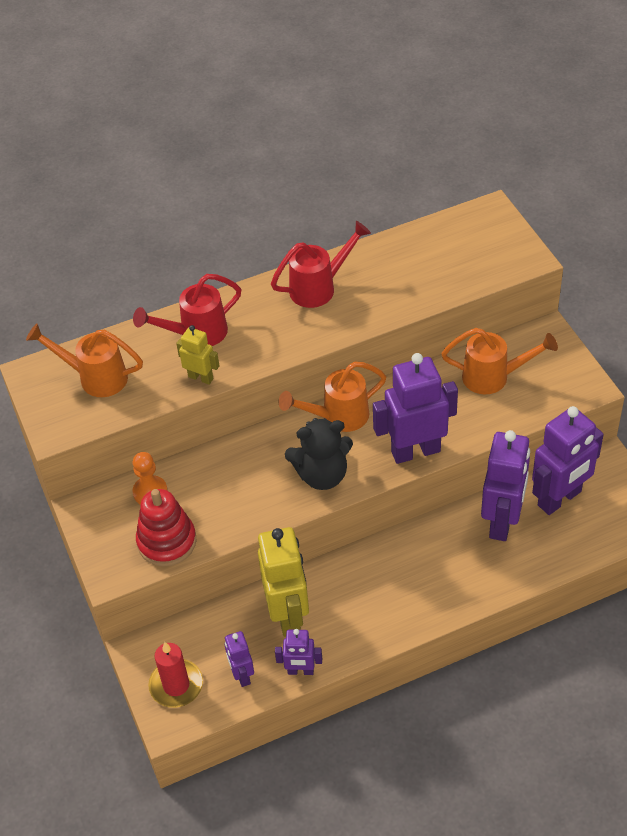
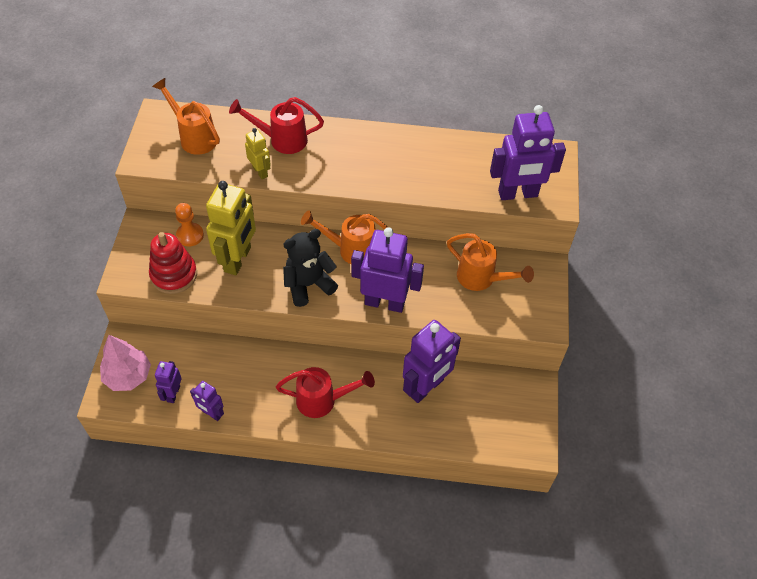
camera: 25 degrees right, 5 degrees up
red candle [148,642,203,708] -> pink tree [100,335,151,391]
yellow robot [258,527,309,637] -> yellow robot moved to [206,181,256,275]
red watering can [271,221,371,308] -> red watering can moved to [276,367,375,418]
black teddy bear [285,418,353,490] -> black teddy bear turned 135 degrees clockwise [283,229,338,307]
purple robot [532,406,604,515] -> purple robot moved to [490,105,566,200]

